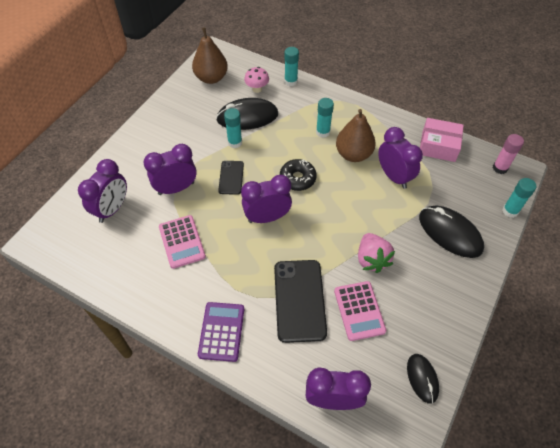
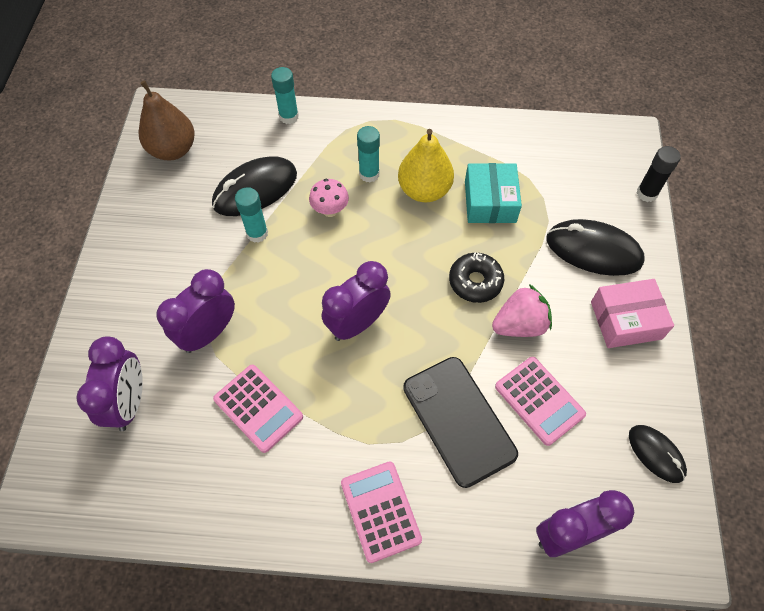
camera: 25 degrees left, 5 degrees up
purple calculator [198,302,244,362] -> pink calculator [341,462,422,563]
black phone [218,161,244,195] -> none
pink mushroom [244,67,269,93] -> pink mushroom moved to [309,179,349,217]
black donut [280,159,317,191] -> black donut moved to [449,252,504,303]
brown pear [336,109,376,162] -> yellow pear [398,129,454,202]
pink strawberry [358,233,395,273] -> pink strawberry turned 75 degrees counterclockwise [492,284,552,337]
purple clock [378,127,423,189] -> turquoise box [465,163,522,223]
pink box [420,118,464,162] -> pink box moved to [591,279,674,348]
pink glue stick [493,134,524,174] -> none
turquoise glue stick [502,178,536,218] -> black glue stick [636,146,681,202]

